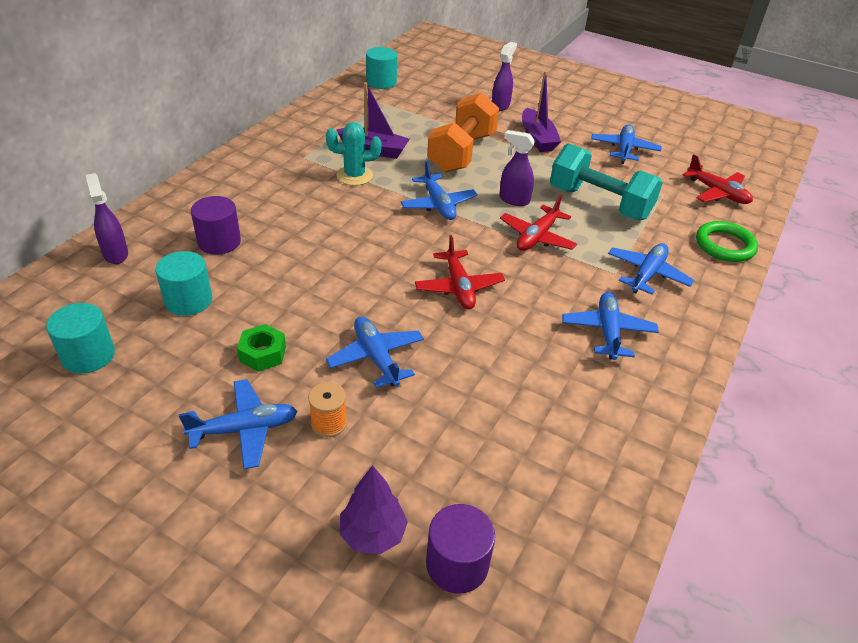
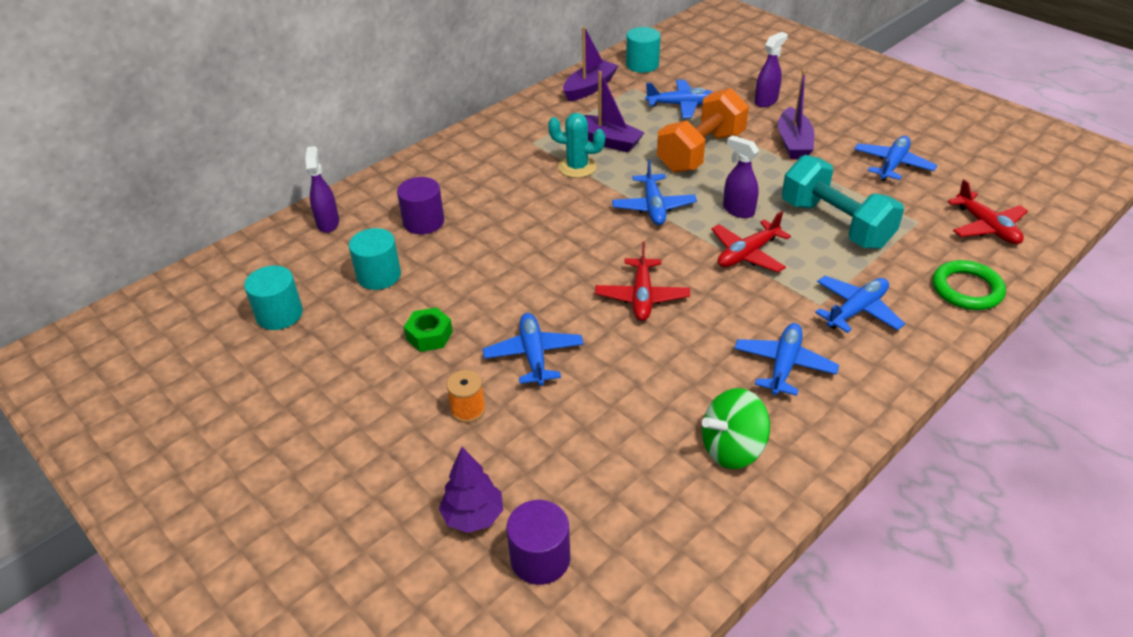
camera: 20 degrees right, 0 degrees up
blue plane [179,379,298,469] -> blue plane moved to [645,80,713,118]
none -> purple boat [563,26,618,101]
none -> green spinning top [702,388,770,469]

